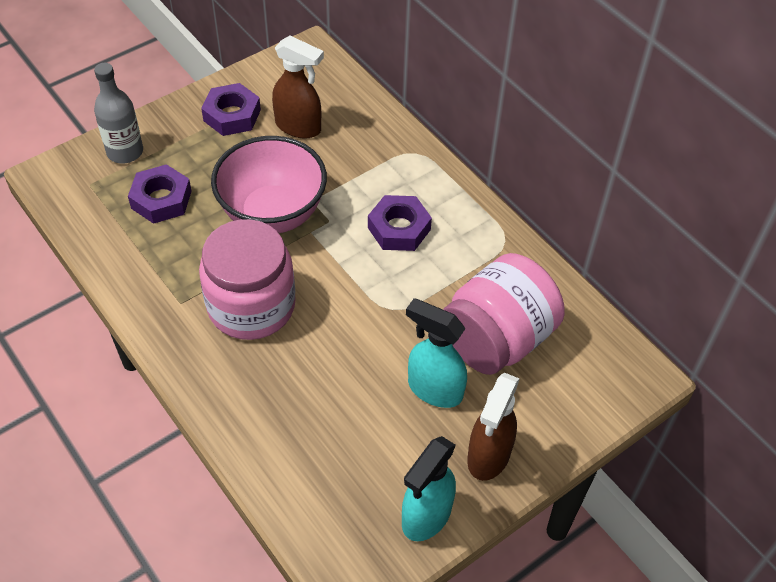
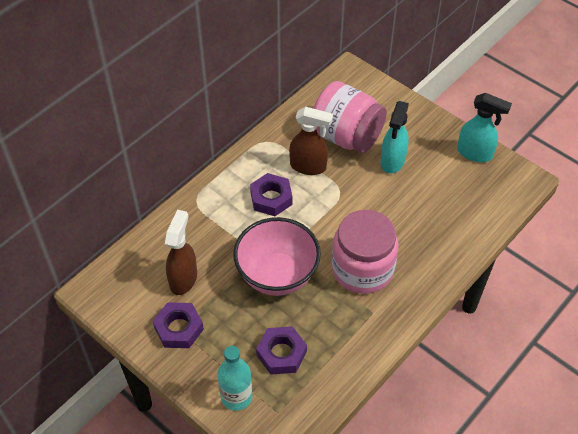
camera: 100 degrees left, 0 degrees up
grey bottle [94,63,143,164] -> turquoise bottle [217,346,253,411]
brown spray bottle [467,373,520,481] -> brown spray bottle moved to [289,107,333,175]

